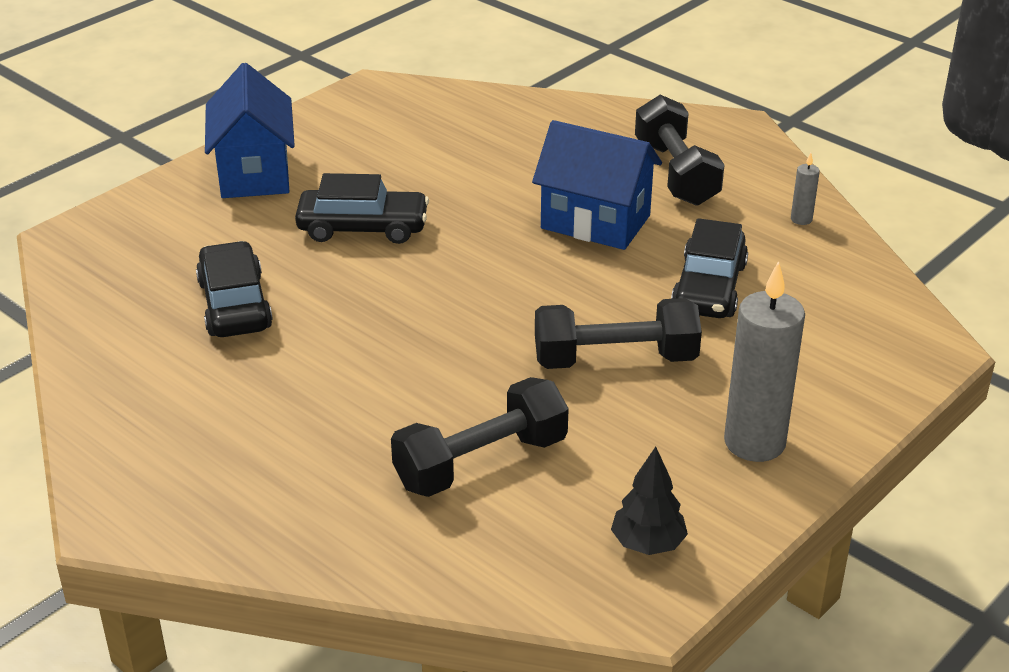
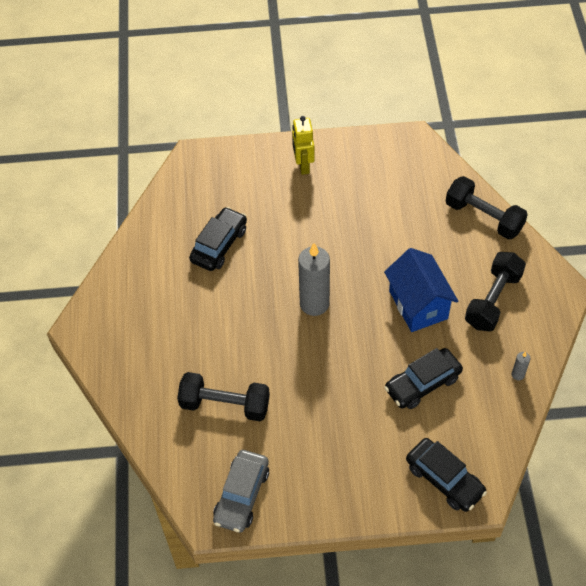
camera: 45 degrees right, 20 degrees up
blue house [205,63,295,198] -> yellow robot [292,116,315,175]
black car [295,173,429,244] -> black car moved to [406,438,487,512]
black dumbbell [535,298,702,369] -> black dumbbell moved to [446,176,528,240]
black tree [611,447,688,555] -> grey car [213,450,269,533]
grey candle [724,261,805,462] -> grey candle moved to [298,243,330,316]

